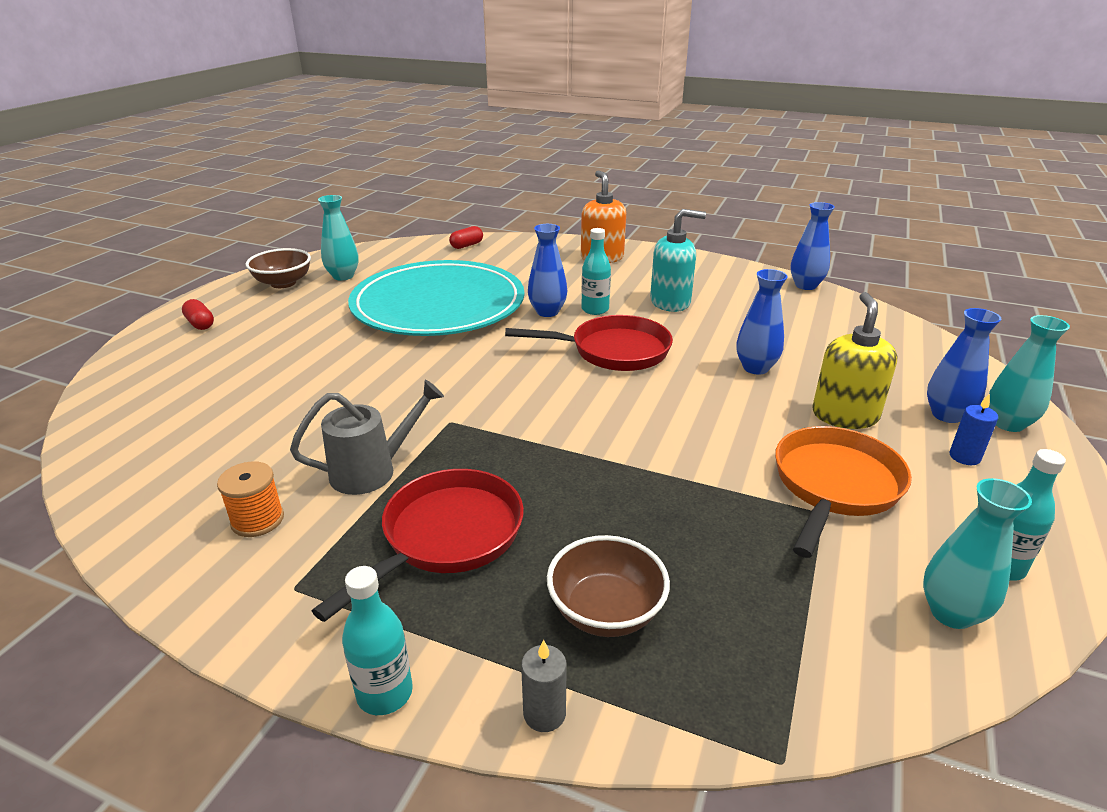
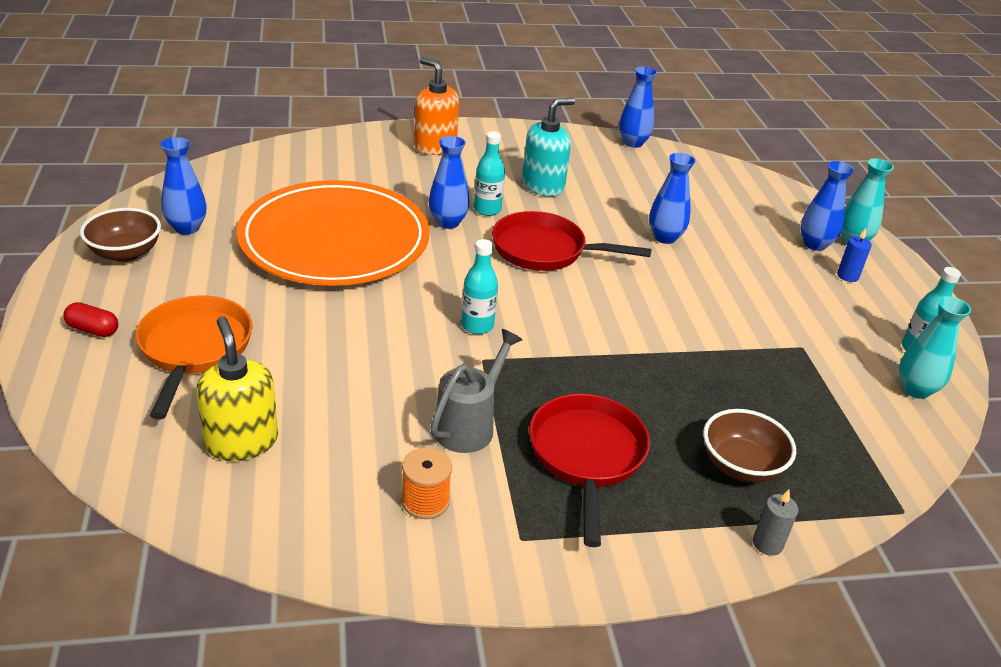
camera: 35 degrees left, 5 degrees up
turquoise vase [318,195,359,281] -> blue vase [161,137,207,235]
turquoise bottle [342,566,413,715] -> turquoise bottle moved to [461,239,498,334]
turquoise plate [348,260,524,336] -> orange plate [236,180,430,286]
red capsule [449,226,483,249] -> none
red pan [505,315,673,371] -> red pan turned 135 degrees counterclockwise [492,211,651,271]
orange pan [775,426,912,558] -> orange pan moved to [136,295,253,419]
yellow soap dispenser [812,292,897,429] -> yellow soap dispenser moved to [196,317,278,461]

